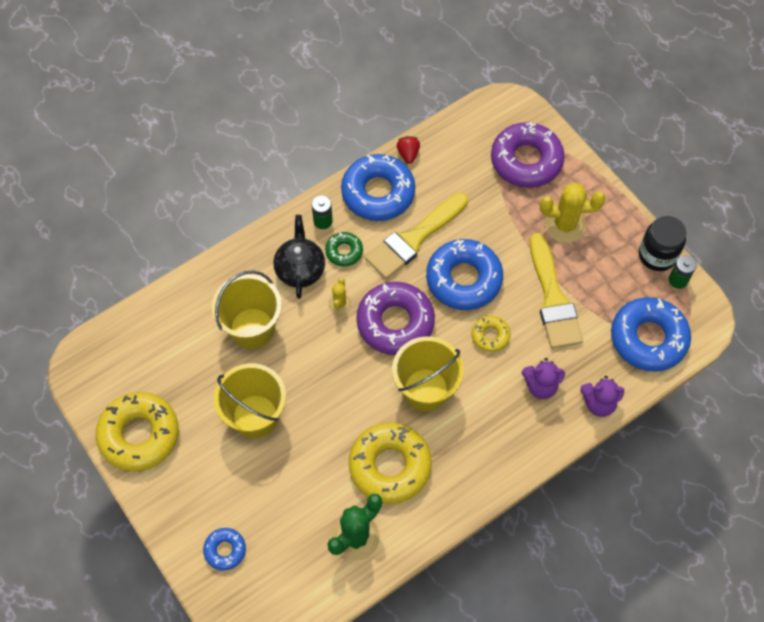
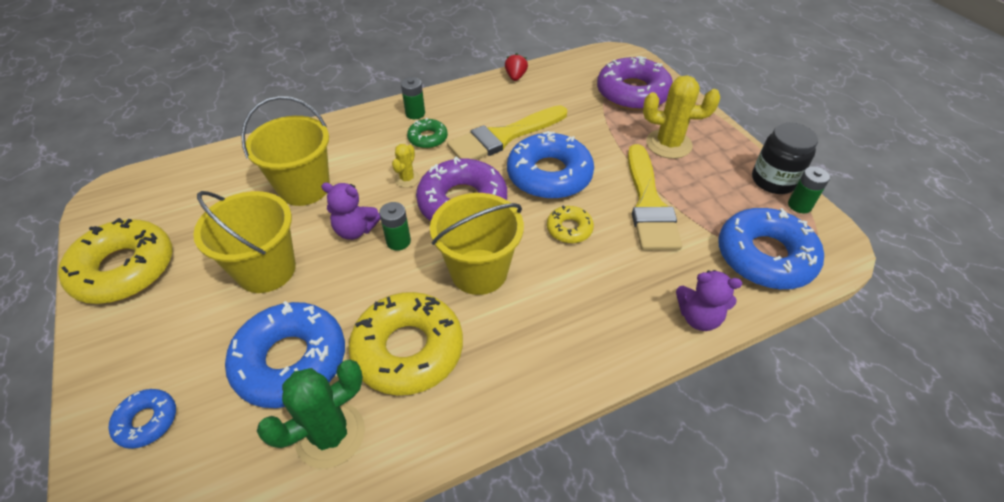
camera: 10 degrees right, 15 degrees down
black teapot [273,215,325,299] -> none
blue donut [341,154,415,221] -> blue donut moved to [225,301,345,408]
purple teddy bear [522,358,565,399] -> purple teddy bear moved to [321,183,381,240]
none -> green battery [379,202,411,251]

